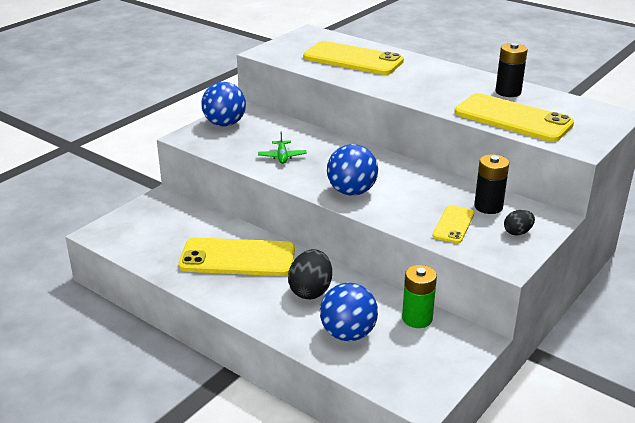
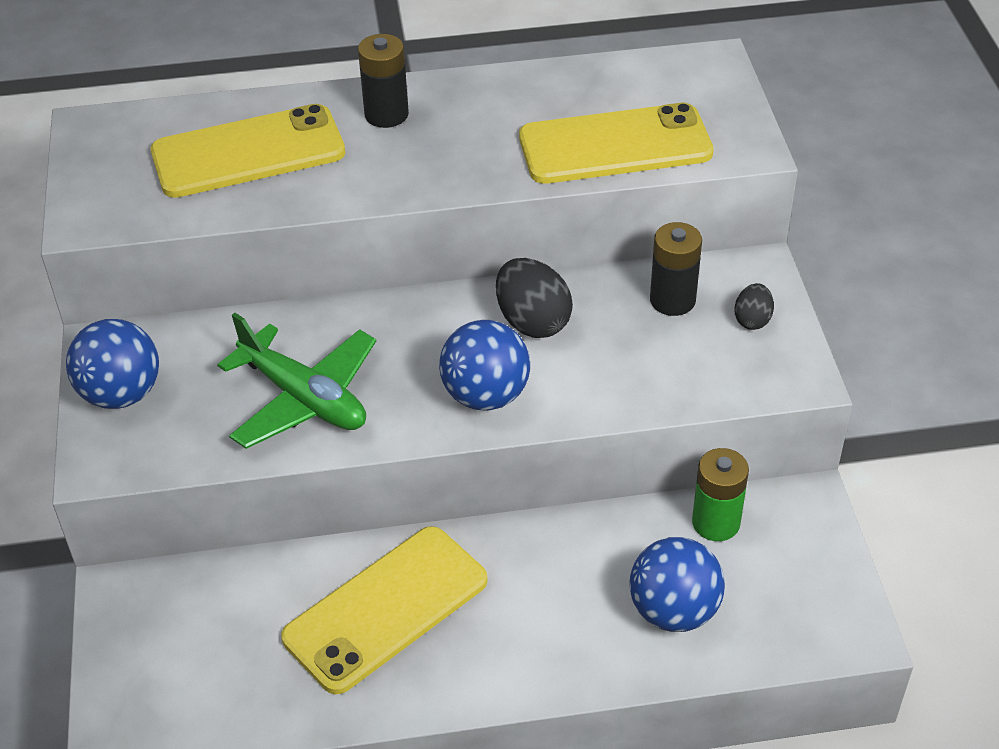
camera: 45 degrees left, 15 degrees up
green plane [258,131,306,164] -> green plane [217,313,376,449], size x2.03
black egg [288,249,332,299] -> black egg moved to [496,258,573,338]
yellow phone [433,205,474,243] -> none
black battery [496,43,528,97] -> black battery moved to [358,34,409,128]

